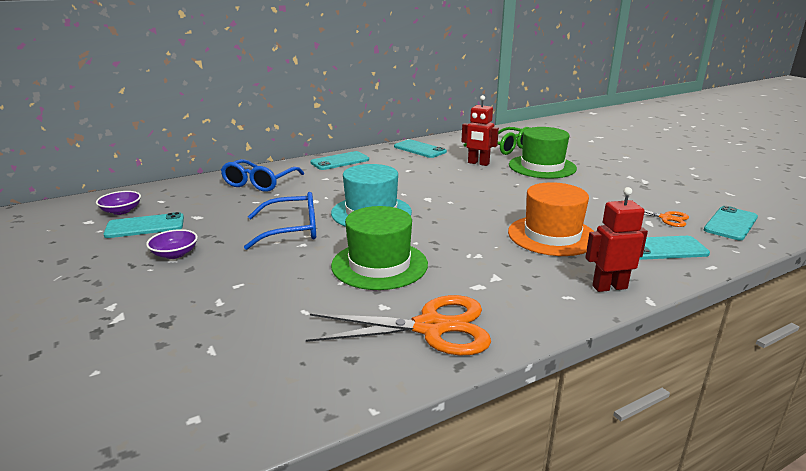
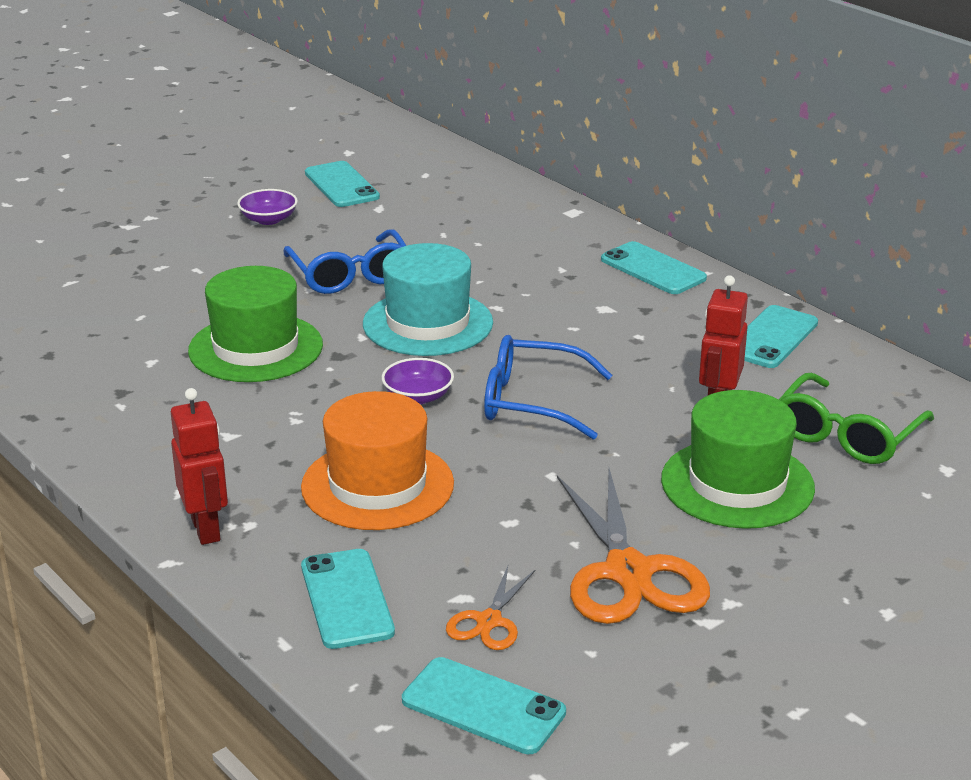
camera: 80 degrees right, 5 degrees up
purple bowl [96,191,141,215] -> purple bowl moved to [382,358,454,404]
blue glasses [221,159,304,192] -> blue glasses moved to [484,335,613,440]
orange scissors [306,295,491,356] -> orange scissors moved to [557,469,710,624]

